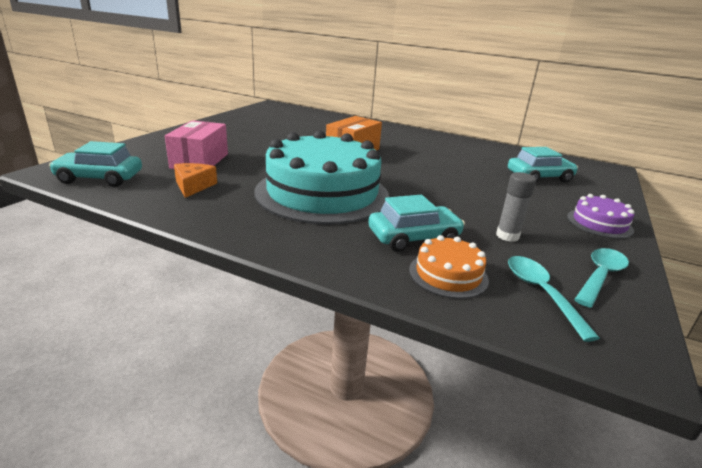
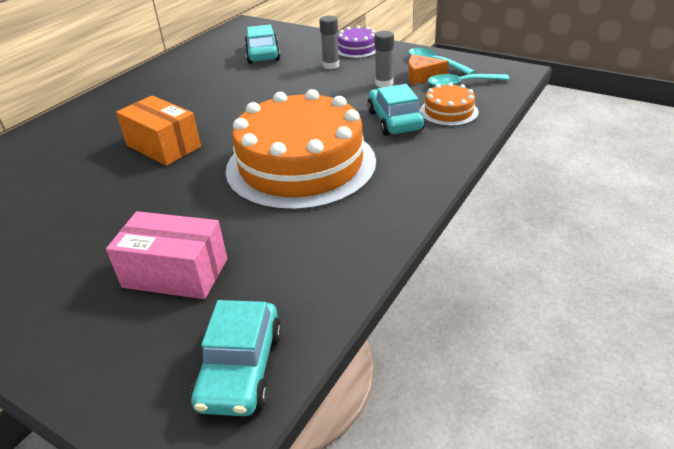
camera: 80 degrees left, 10 degrees up
orange cheese [174,163,217,198] -> orange cheese moved to [408,54,449,85]
turquoise cake [255,130,389,225] -> orange cake [226,89,376,211]
none -> grey glue stick [319,16,339,69]

